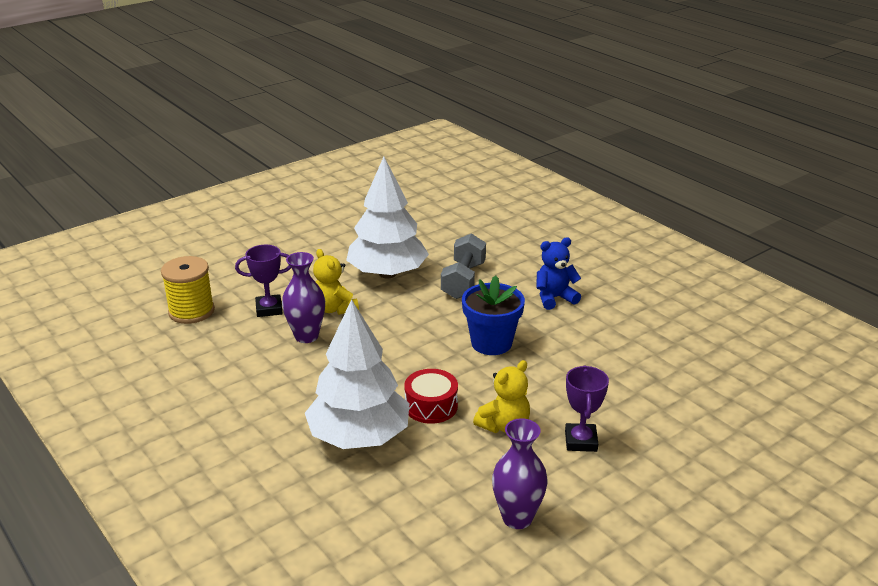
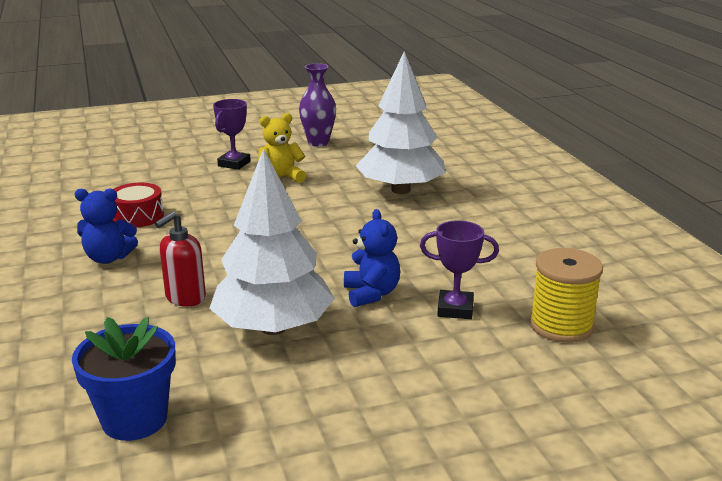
camera: 160 degrees left, 5 degrees down
purple vase [282,252,325,343] -> none
yellow teddy bear [313,249,359,315] -> blue teddy bear [344,209,400,307]
red drum [404,369,458,424] -> red drum moved to [113,183,164,228]
grey dumbbell [441,233,486,299] -> red soap dispenser [155,212,206,307]
blue flower pot [462,275,525,355] -> blue flower pot moved to [72,317,176,441]

